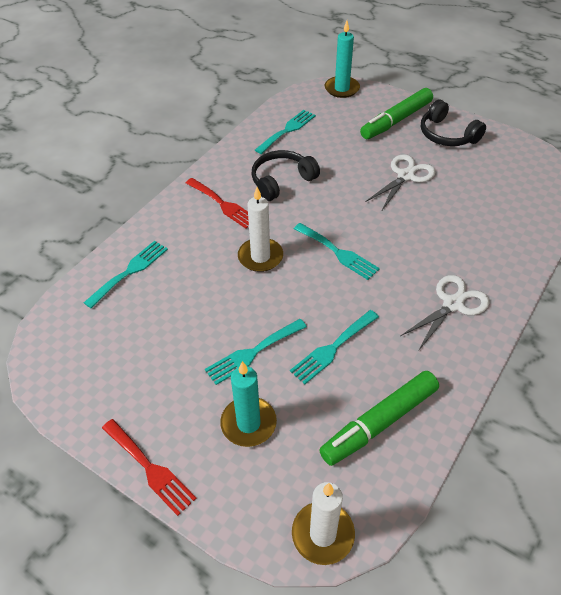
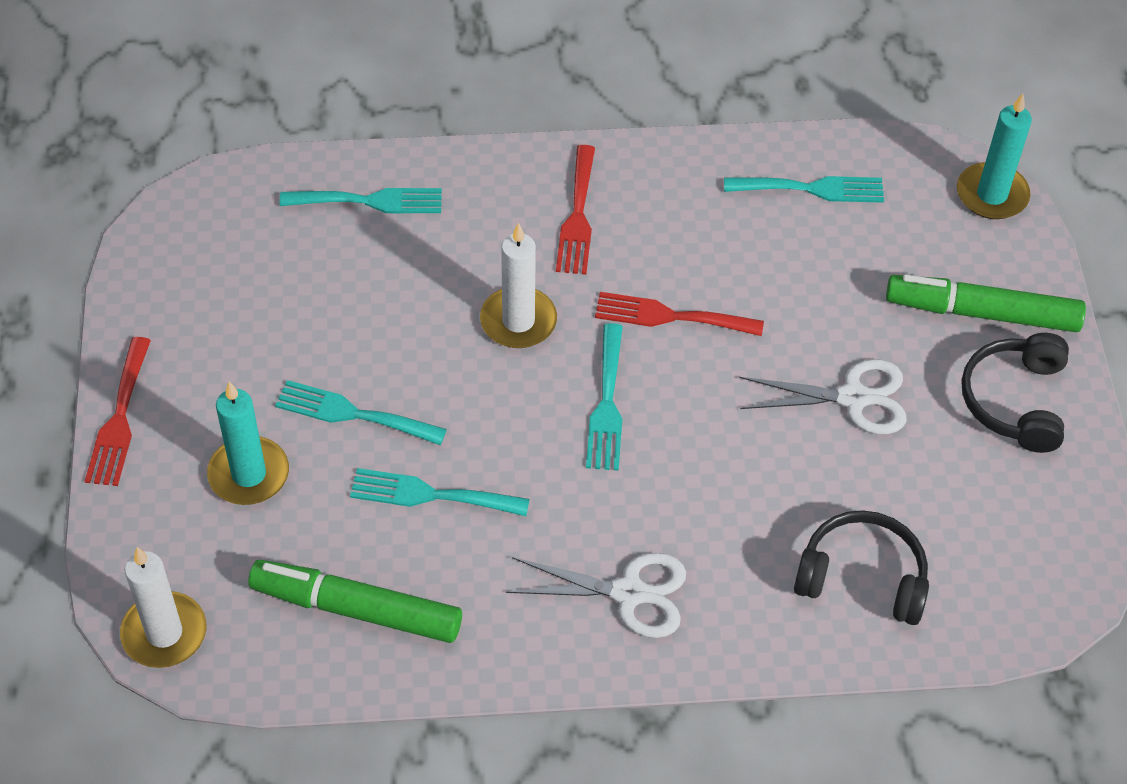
camera: 50 degrees right, 5 degrees up
black headphones [251,150,320,201] -> black headphones moved to [794,510,929,625]
none -> red fork [595,292,764,336]

